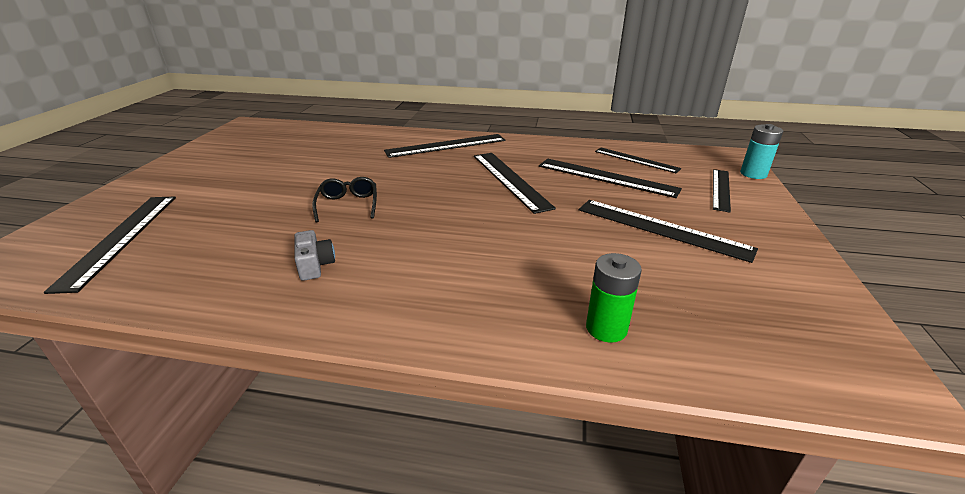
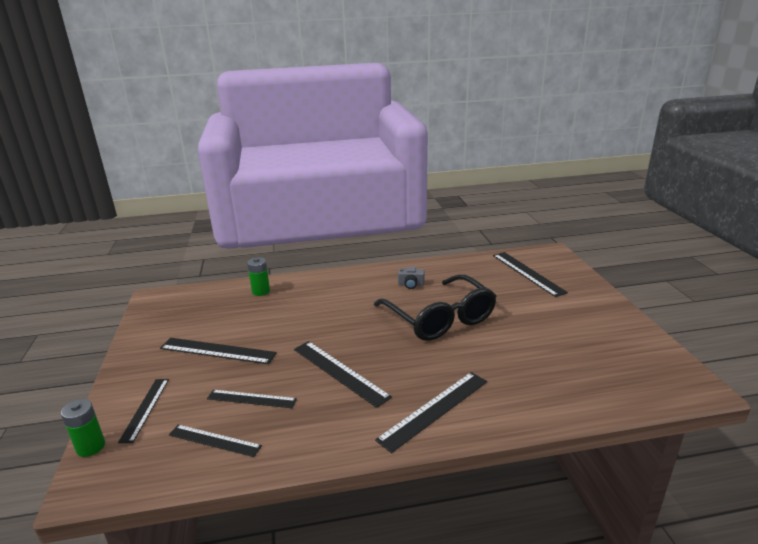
camera: 160 degrees right, 5 degrees down
grey camera [294,230,335,281] -> grey camera turned 45 degrees counterclockwise [398,267,425,289]
black glasses [312,177,377,223] -> black glasses [374,274,496,341], size x2.37
black ruler [539,159,682,198] -> black ruler [207,390,297,408], size x0.66
turquoise battery [740,124,783,179] -> green battery [61,399,105,457]

